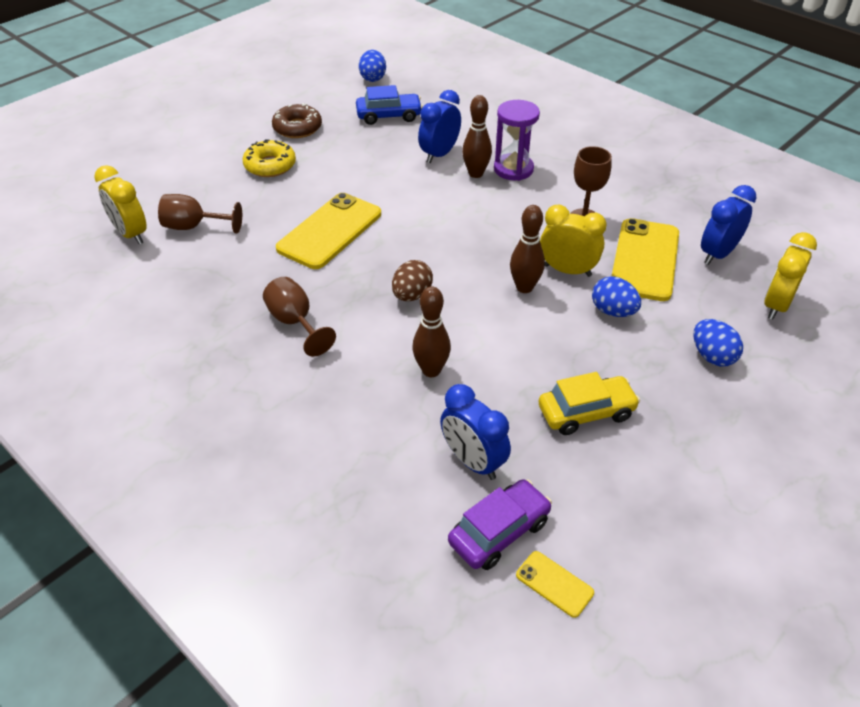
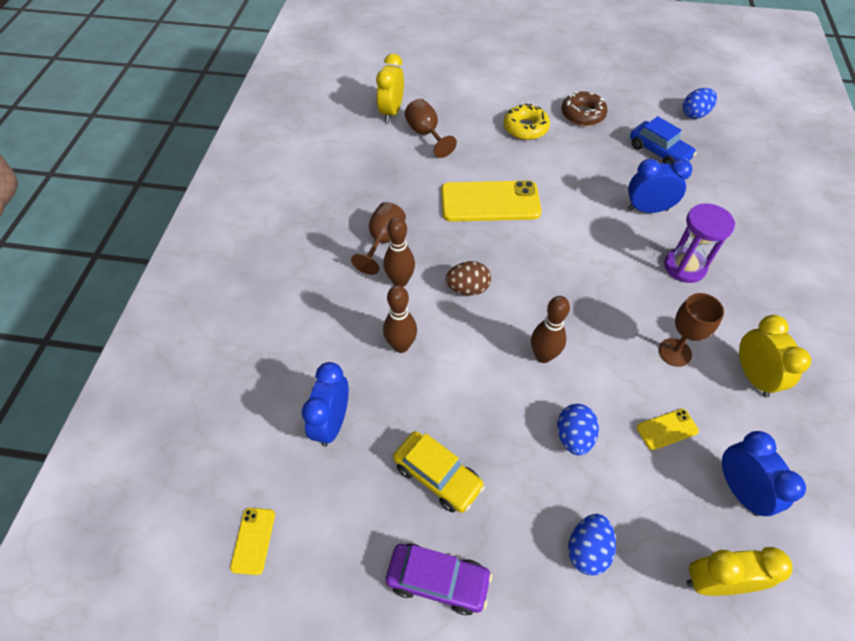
camera: 55 degrees right, 10 degrees up
purple car [448,479,552,570] -> purple car moved to [386,543,492,615]
brown bowling pin [462,95,492,178] -> brown bowling pin moved to [384,217,415,287]
yellow clock [540,205,607,277] -> yellow clock moved to [739,315,811,397]
yellow phone [612,218,679,301] -> yellow phone [637,409,699,450], size x0.45
blue clock [701,185,756,265] -> blue clock turned 60 degrees clockwise [722,431,806,516]

